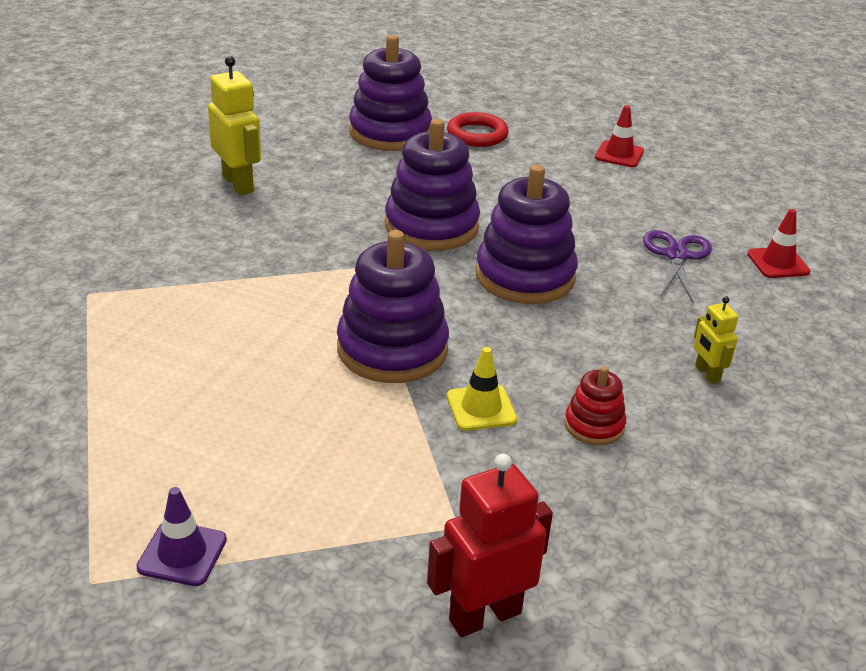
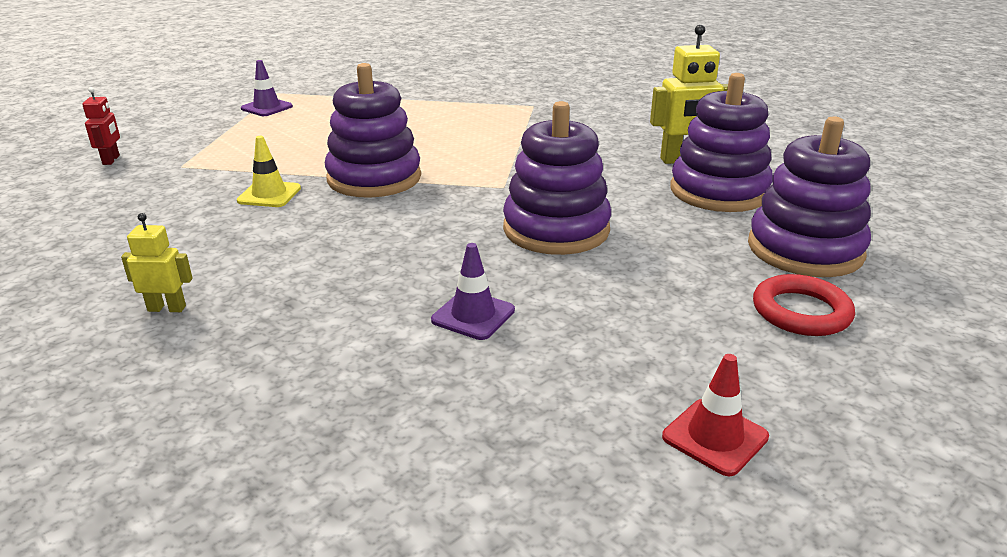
camera: 115 degrees right, 5 degrees down
red robot [427,454,553,637] -> red robot [82,87,120,165], size x0.56
purple stacking toy [476,165,578,304] -> purple stacking toy moved to [670,73,773,212]
red stacking toy [565,366,626,446] -> none
purple scissors [643,230,712,302] -> none
red traffic cone [747,209,811,278] -> none
none -> purple traffic cone [431,243,515,340]

